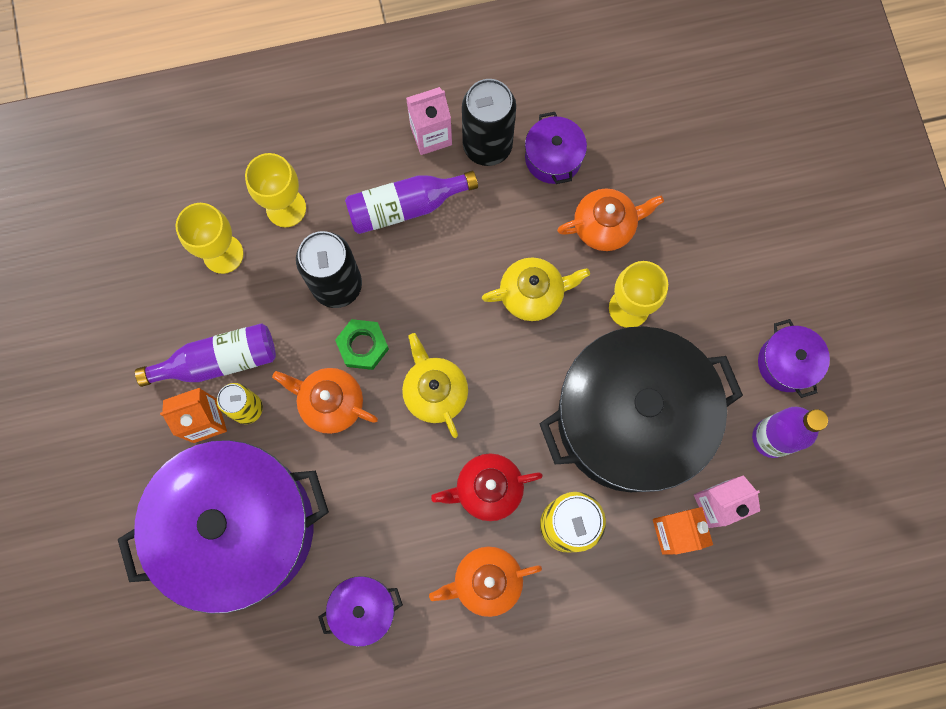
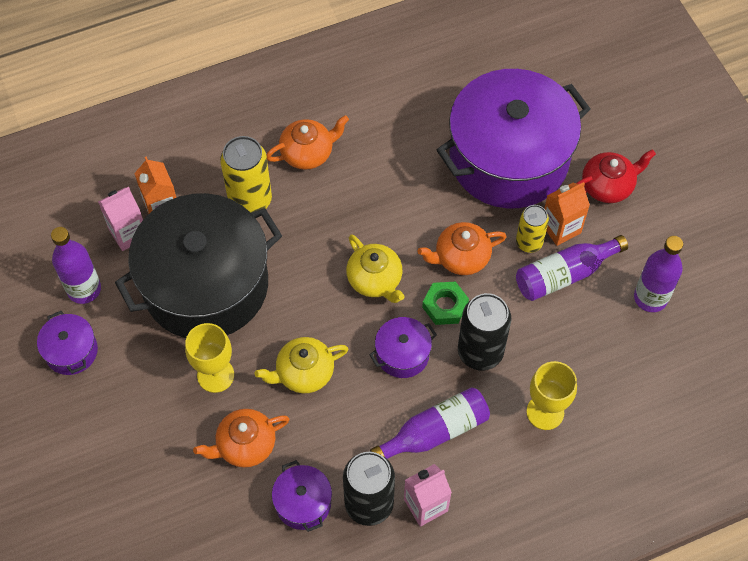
camera: 170 degrees right, 15 degrees down
yellow goblet [176,203,244,274] -> none
orange teapot [272,368,378,434] -> orange teapot turned 150 degrees clockwise [418,222,507,275]
purple pot [319,576,403,647] -> purple pot moved to [369,317,437,378]
red teapot [431,453,543,521] -> red teapot moved to [577,149,656,203]
none -> purple bottle [634,236,683,312]

